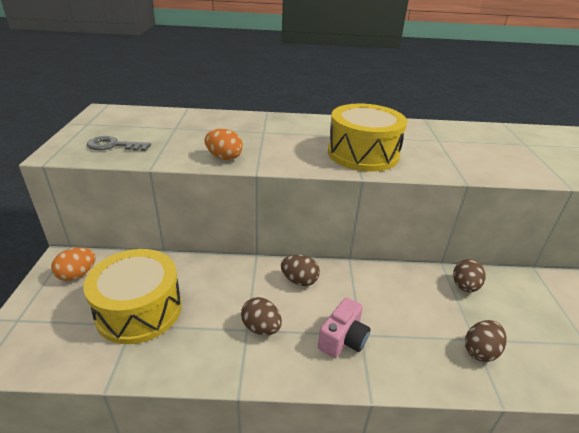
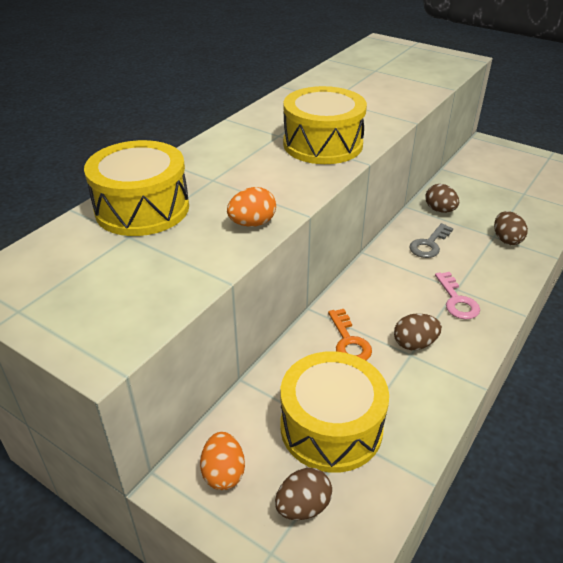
camera: 55 degrees left, 5 degrees up
grey key [87,136,151,151] -> grey key moved to [409,223,453,258]
brown egg [281,255,320,286] -> brown egg moved to [275,468,332,520]
pink camera [318,297,370,358] -> pink key [435,272,480,319]
none -> yellow drum [84,140,189,236]
none -> orange key [328,309,372,360]

